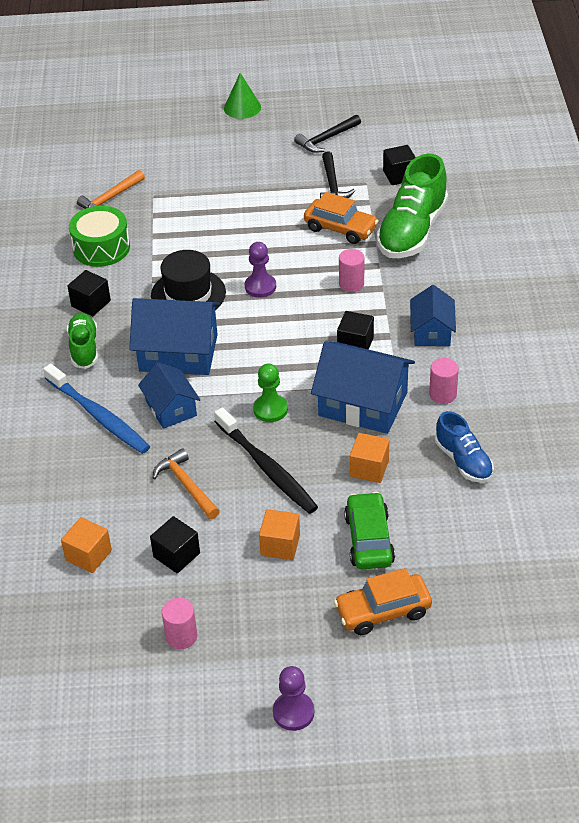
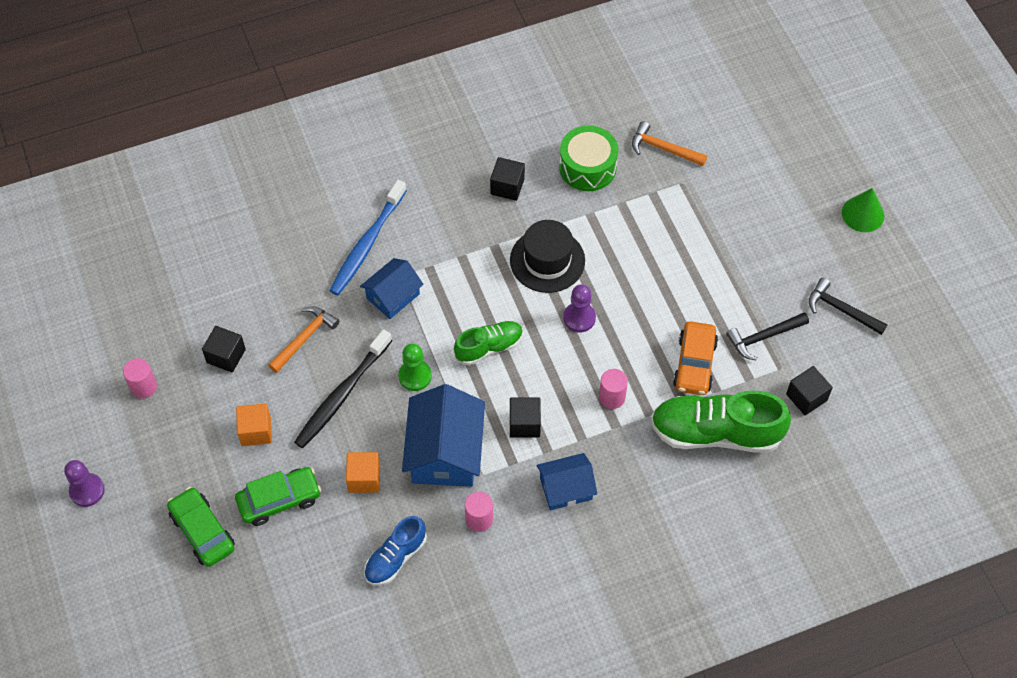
camera: 70 degrees right, 15 degrees up
orange cube [61,517,112,573] -> none
green shoe [67,313,98,369] -> green shoe moved to [454,321,523,365]
blue house [129,298,220,375] -> none
orange car [334,568,432,635] -> green car [167,487,235,567]

